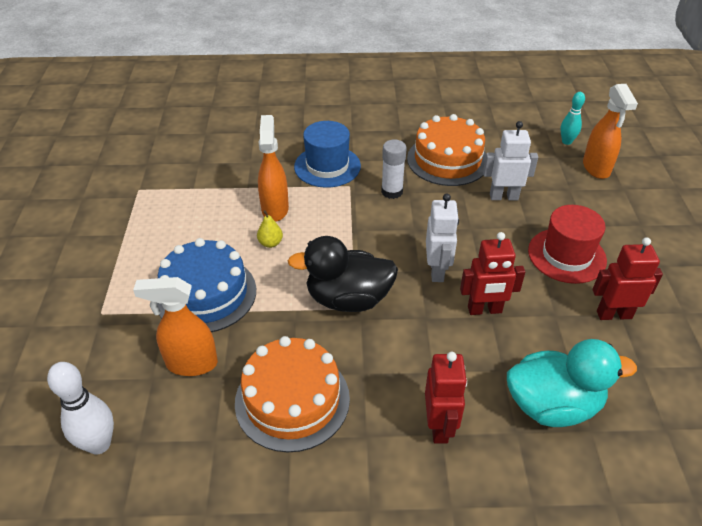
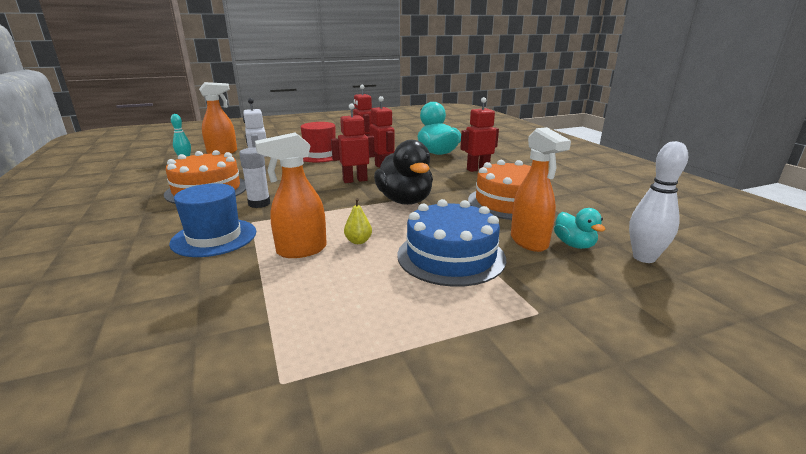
camera: 110 degrees left, 20 degrees down
white robot [426,194,459,282] -> red robot [331,104,375,183]
none -> turquoise duck [554,208,606,249]

